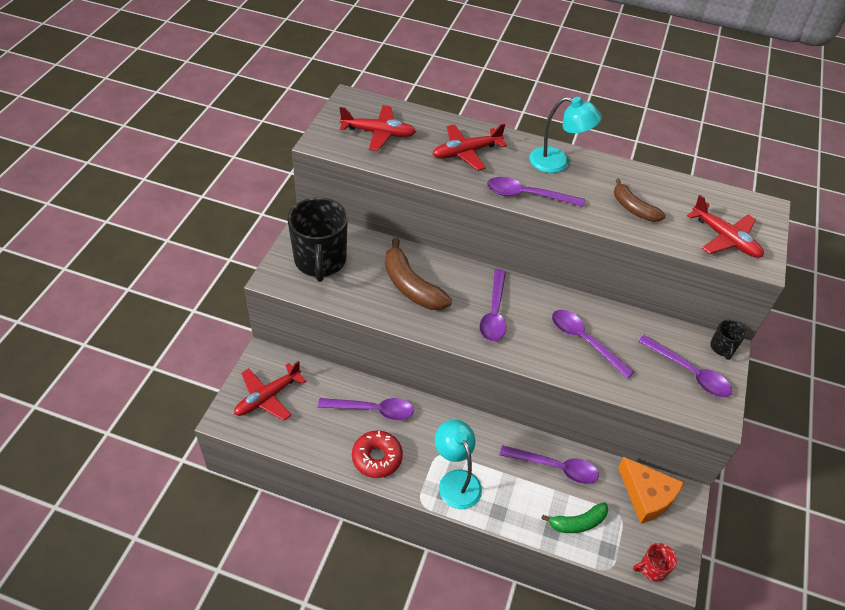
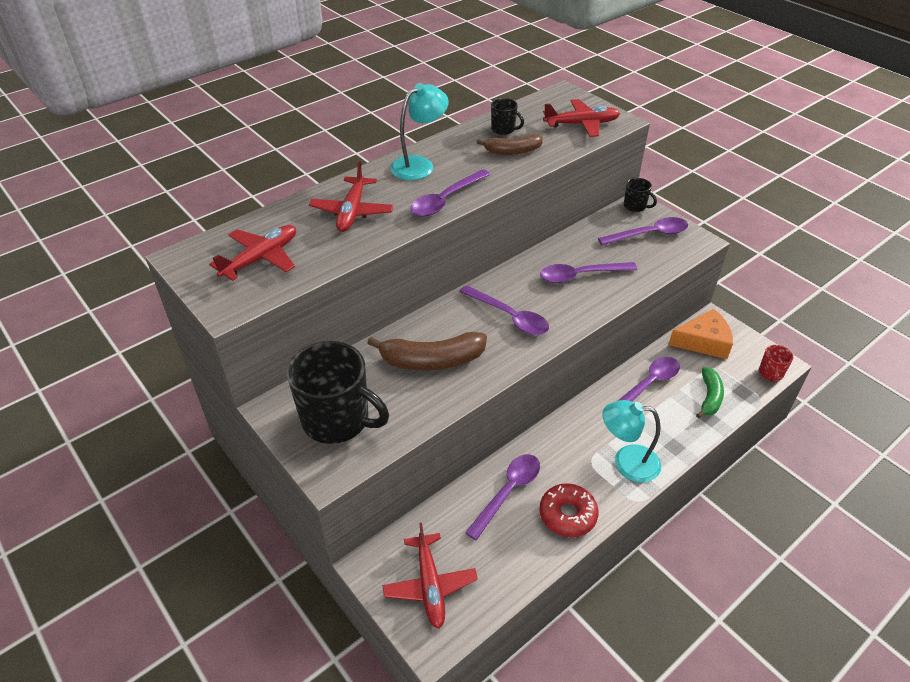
camera: 55 degrees left, 5 degrees down
none -> black mug [491,98,524,135]

